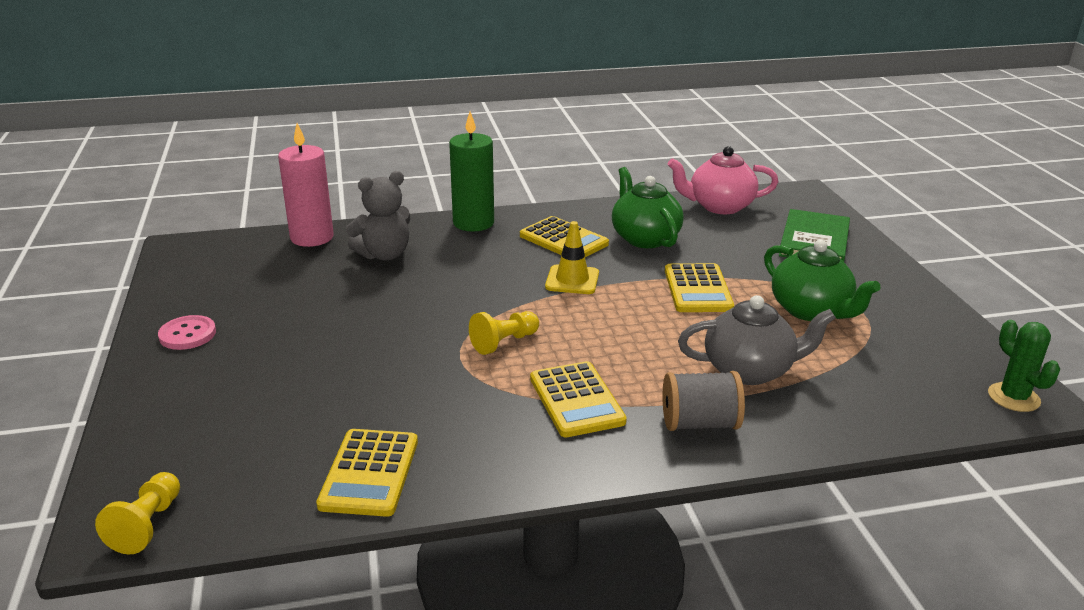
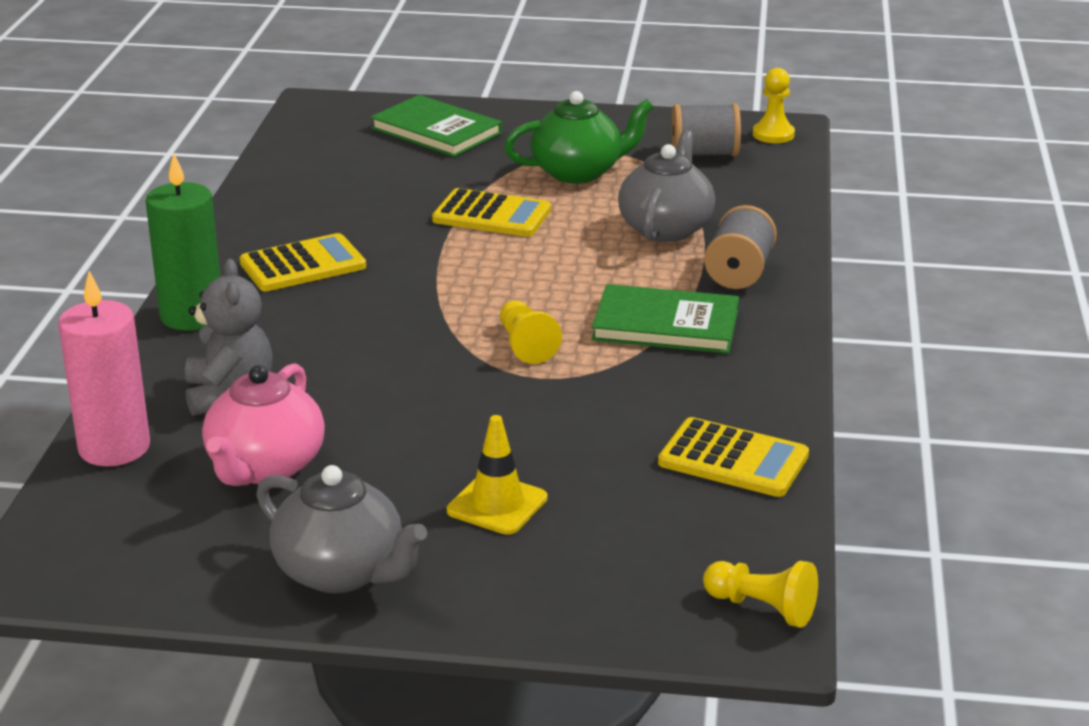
camera: 70 degrees left, 0 degrees up
pink button [158,315,216,350] -> grey teapot [256,465,427,593]
yellow calculator [530,361,627,437] -> green book [592,284,739,354]
yellow traffic cone [545,221,599,294] -> yellow traffic cone moved to [447,415,548,535]
green teapot [612,167,684,248] -> none
pink teapot [668,146,778,214] -> pink teapot moved to [202,363,325,486]
green cactus [988,320,1060,412] -> yellow pawn [753,68,795,143]
none -> grey spool [671,103,741,156]

